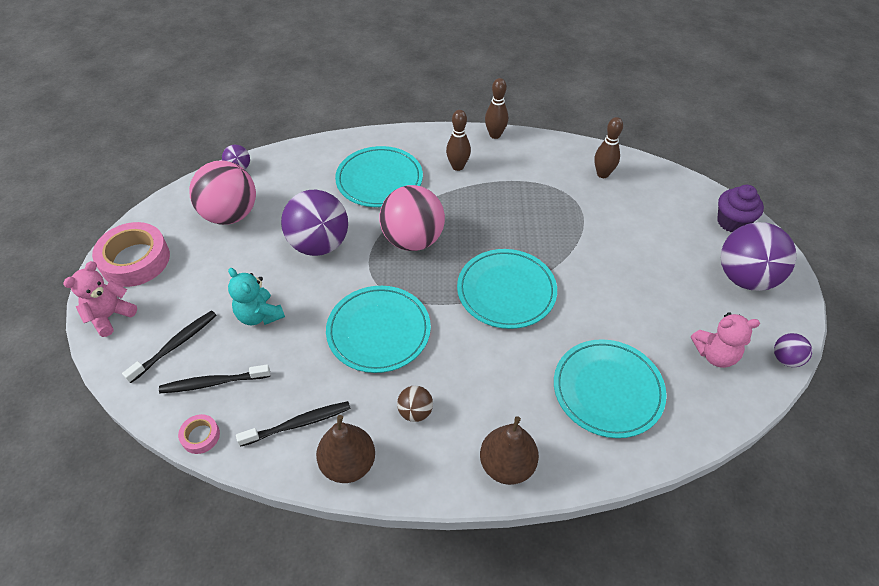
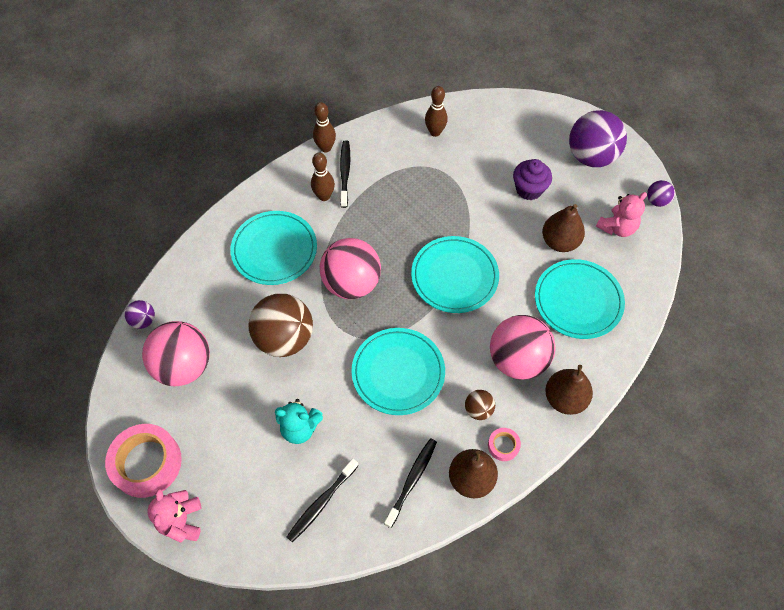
camera: 40 degrees left, 10 degrees up
black toothbrush [122,311,216,383] -> black toothbrush moved to [340,140,350,208]
pink tape [178,414,220,454] -> pink tape moved to [488,428,521,461]
purple ball [281,190,348,256] -> brown ball [248,294,313,357]
purple cupcake [717,185,764,232] -> purple cupcake moved to [513,159,552,200]
none -> pink ball [490,315,556,380]
none -> brown pear [542,204,585,252]

